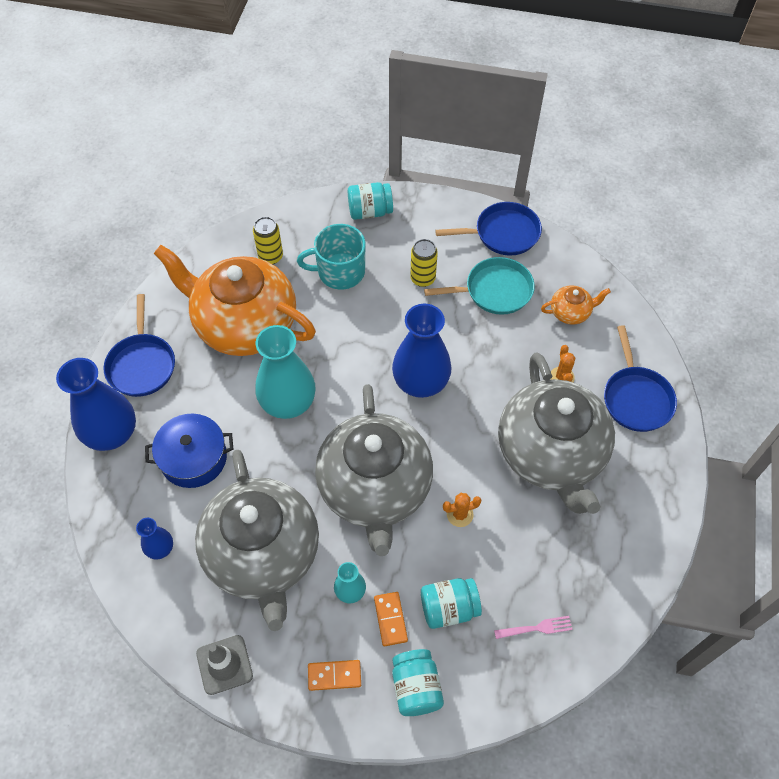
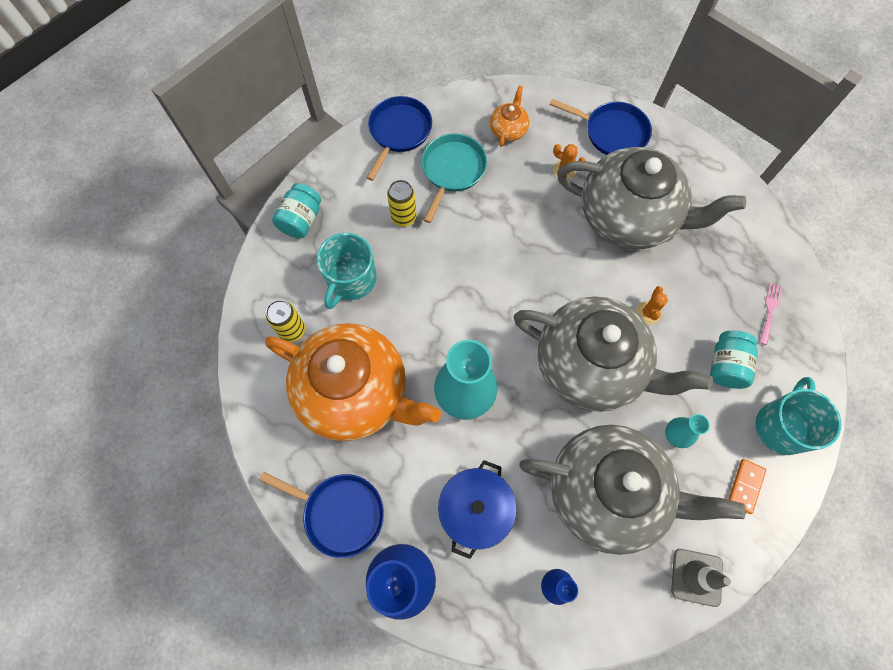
camera: 60 degrees left, 10 degrees up
orange teapot [154,245,316,356] -> orange teapot turned 120 degrees counterclockwise [265,323,441,441]
orange domino [374,592,408,646] -> none
blue vase [392,304,452,398] -> none
turquoise jar [392,649,444,716] -> turquoise mug [756,377,842,455]

